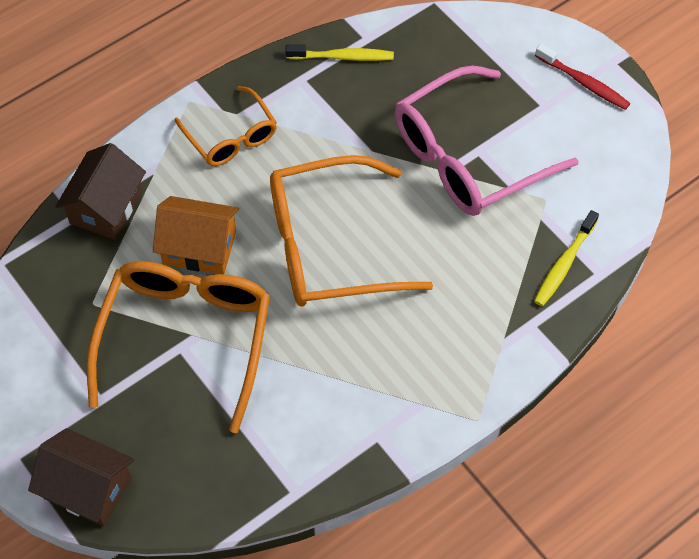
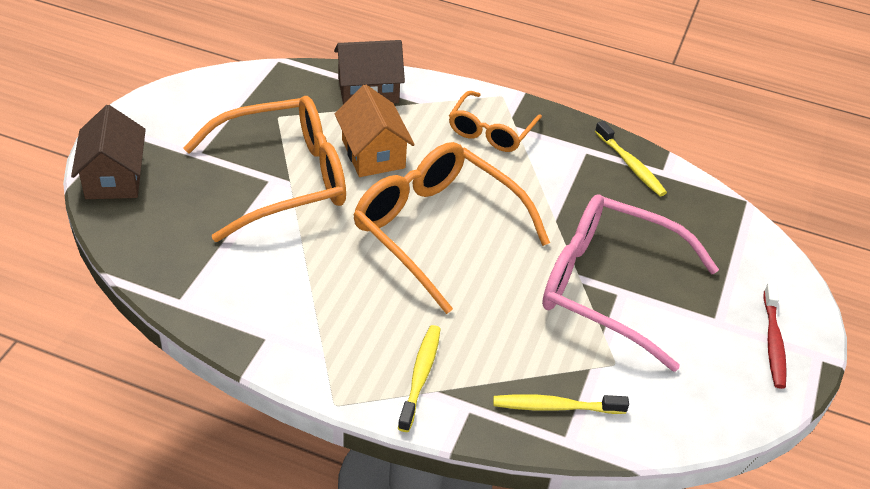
camera: 55 degrees right, 15 degrees down
none -> yellow toothbrush [398,325,441,432]

